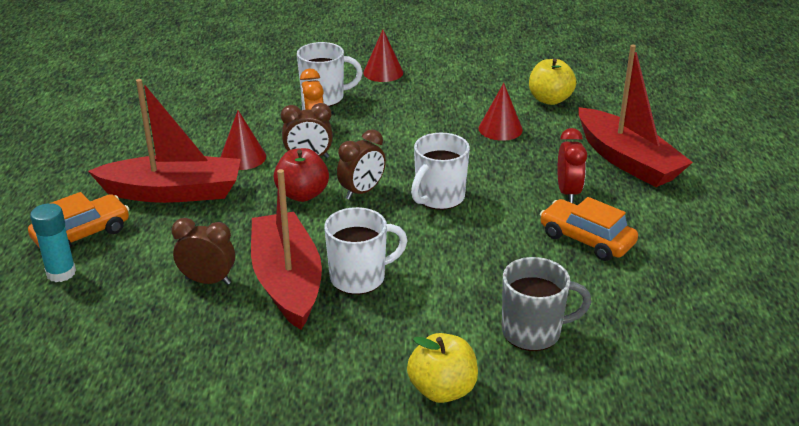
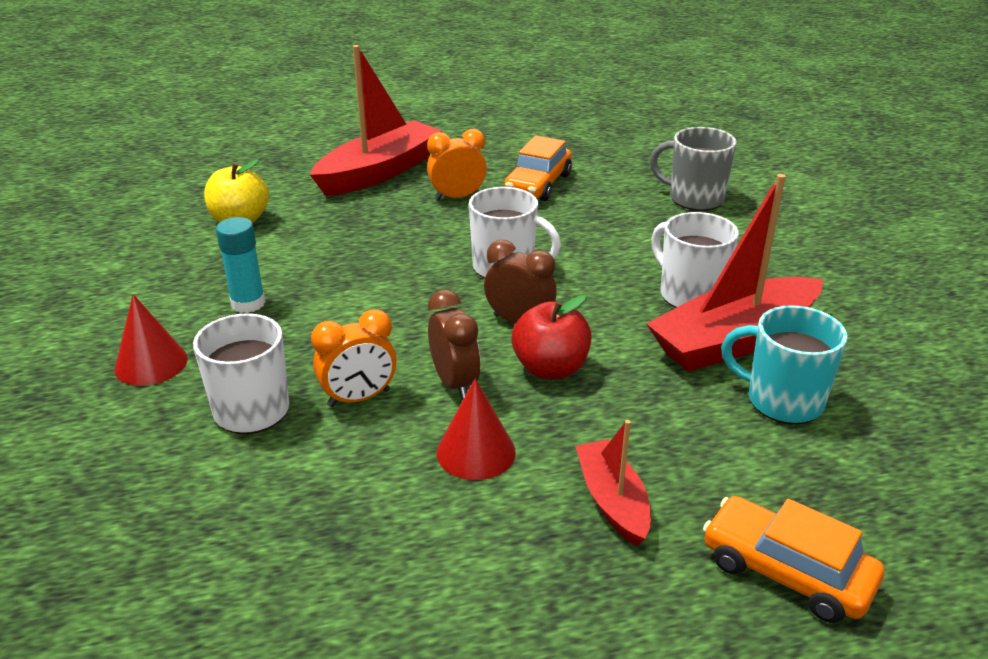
camera: 105 degrees left, 0 degrees up
turquoise glue stick [30,203,76,282] -> turquoise glue stick moved to [216,217,265,313]
red boat [88,79,241,203] -> red boat [576,420,651,546], size x0.54
brown clock [172,218,235,285] -> turquoise mug [721,305,847,424]
yellow apple [407,333,478,403] -> none
red cone [479,83,523,141] -> none
grey mug [502,257,591,351] -> grey mug turned 45 degrees counterclockwise [650,127,737,211]
red clock [557,128,587,203] -> orange clock [427,129,487,201]

